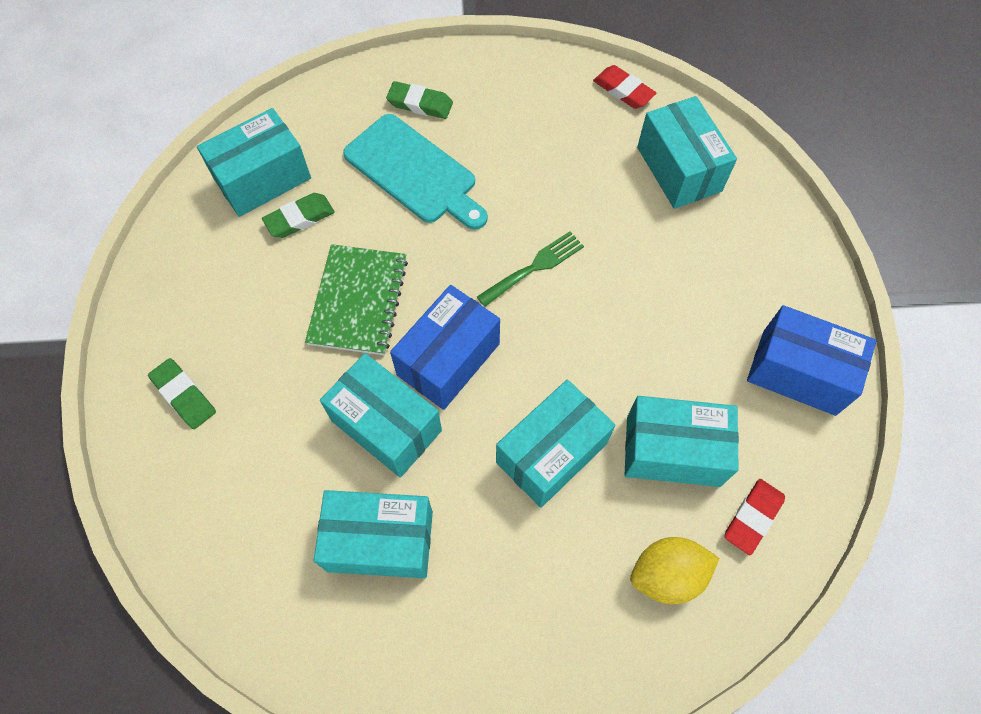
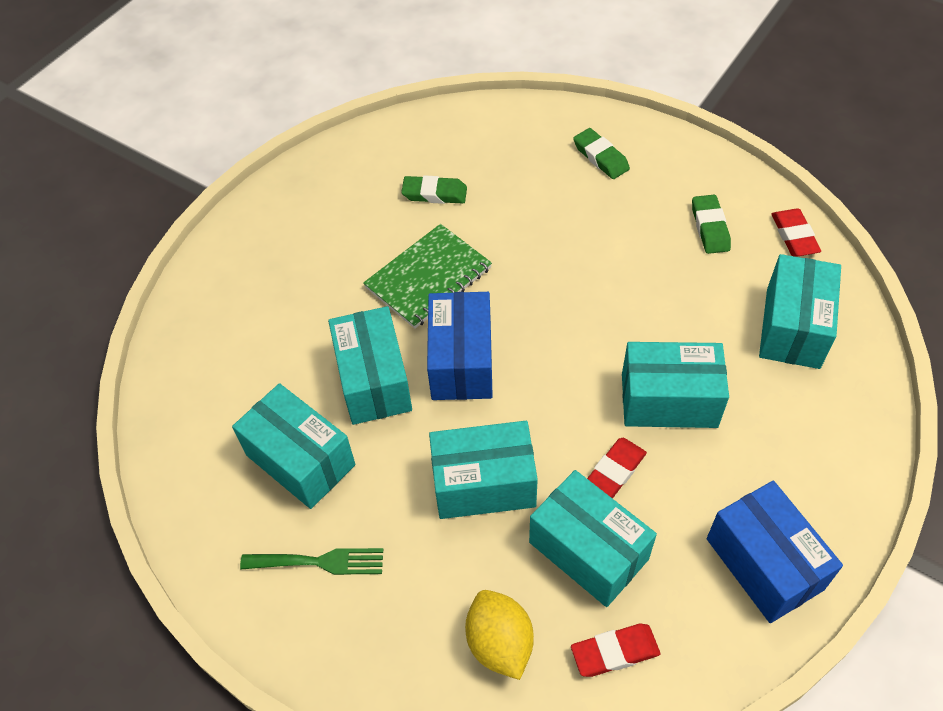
camera: 40 degrees right, 10 degrees down
green eraser [148,358,216,429] -> green eraser moved to [692,195,731,254]
turquoise box [197,108,311,217] -> turquoise box moved to [622,342,729,428]
turquoise cutting board [343,114,488,230] -> none
blue box [390,285,500,410] -> blue box turned 75 degrees counterclockwise [427,292,493,400]
green fork [477,231,584,307] -> green fork moved to [240,548,383,575]
yellow lemon [630,537,719,604] -> yellow lemon turned 45 degrees clockwise [465,590,534,680]
none -> red eraser [587,438,647,499]

